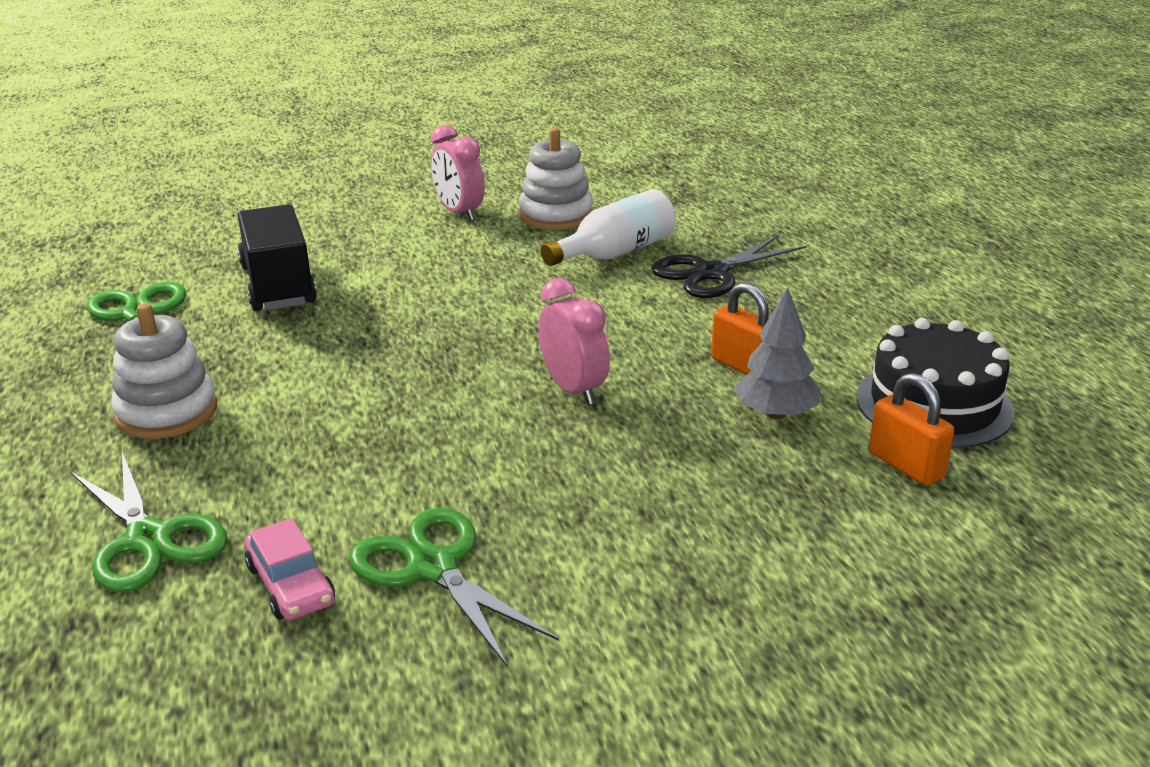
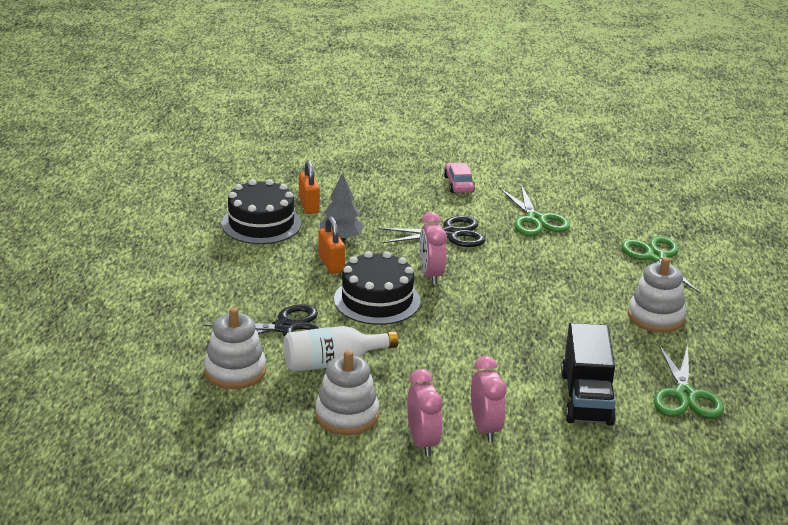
camera: 160 degrees left, 0 degrees up
pink car [244,518,335,620] -> pink car moved to [444,163,475,193]
none -> white stacking toy [204,307,266,389]
none -> black cake [334,251,421,325]
none -> black scissors [378,216,486,247]
none -> pink clock [471,356,506,442]

